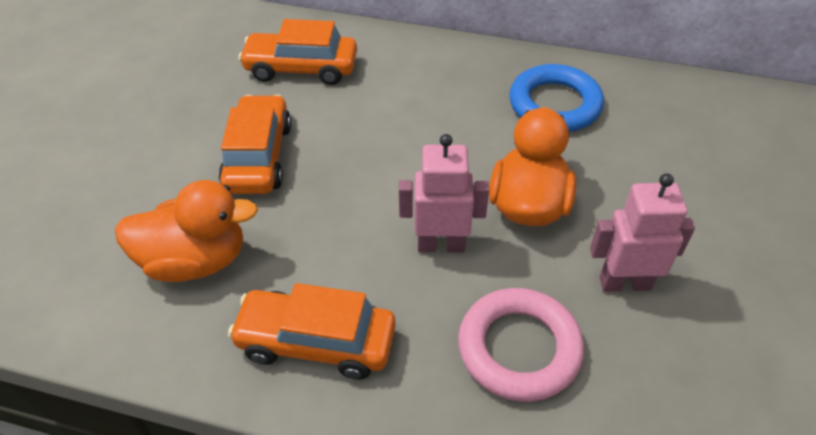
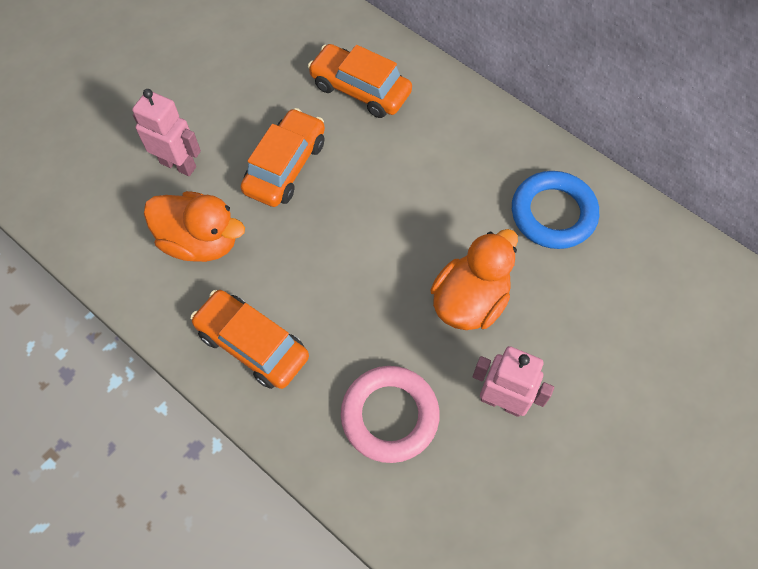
camera: 25 degrees right, 15 degrees up
pink robot [399,134,489,253] -> pink robot moved to [132,89,201,176]

